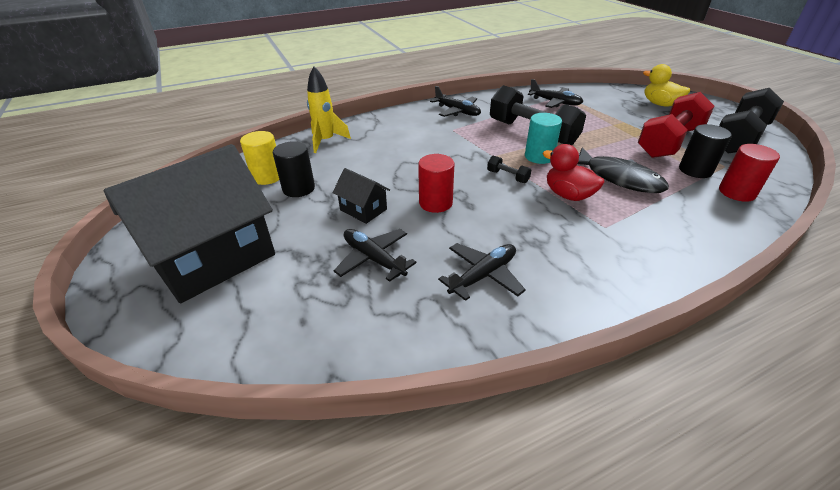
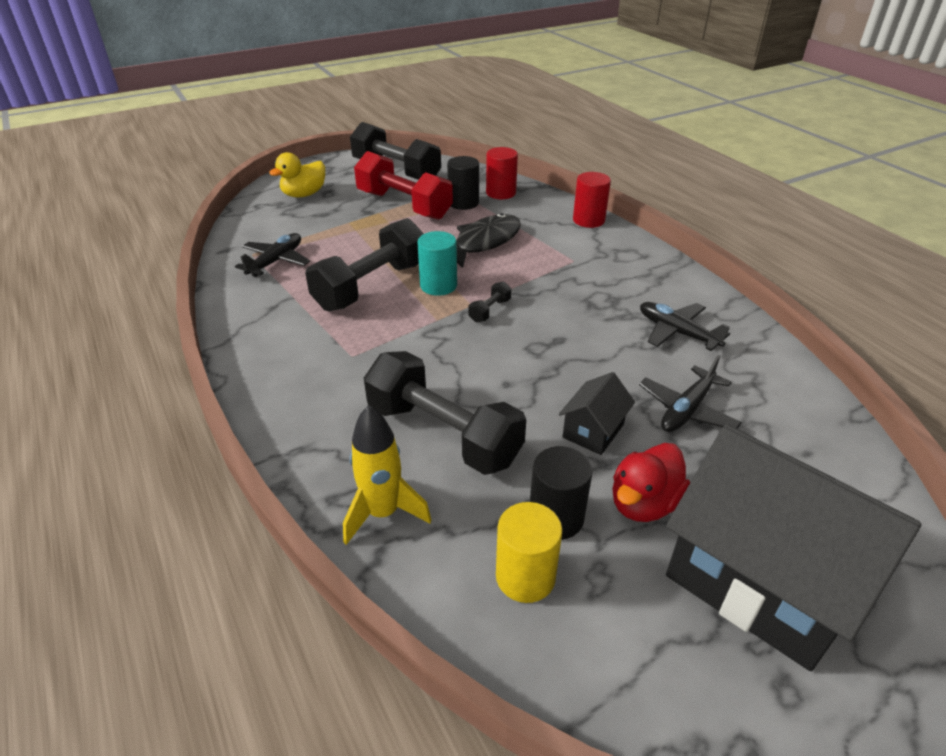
camera: 95 degrees left, 0 degrees up
red cylinder [418,154,454,213] -> red cylinder moved to [573,172,611,228]
black plane [430,86,481,117] -> none
red duck [542,144,604,201] -> red duck moved to [612,443,690,522]
none -> black dumbbell [364,351,526,475]

